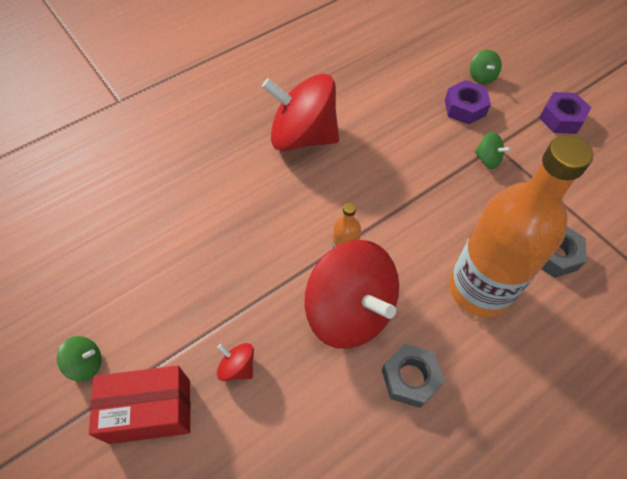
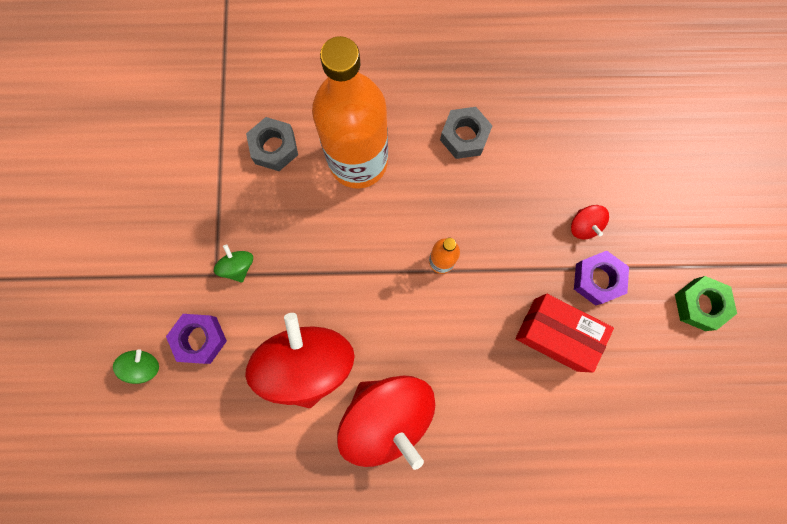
camera: 145 degrees left, 20 degrees up
green spinning top [57,336,101,382] -> green nut [675,276,737,331]
red box [89,365,191,444] -> red box moved to [515,294,614,373]
red spinning top [304,240,399,349] -> red spinning top moved to [245,313,355,408]
purple nut [539,92,591,134] -> purple nut moved to [574,251,629,306]

